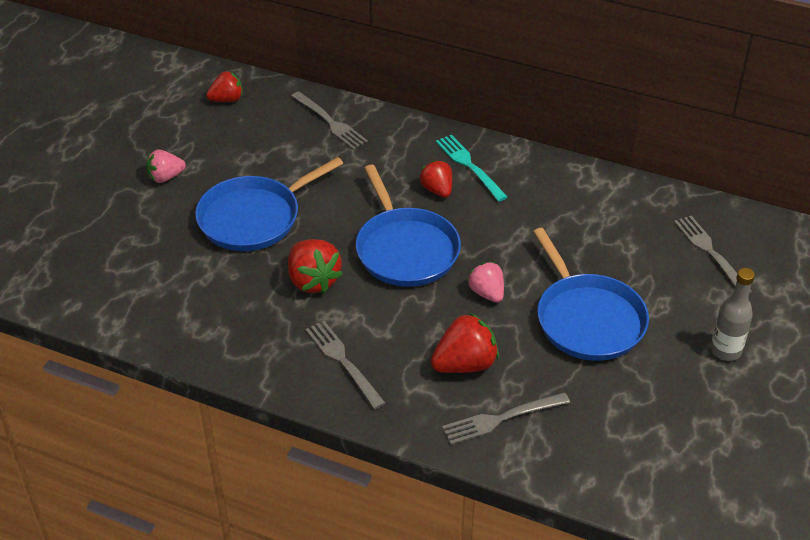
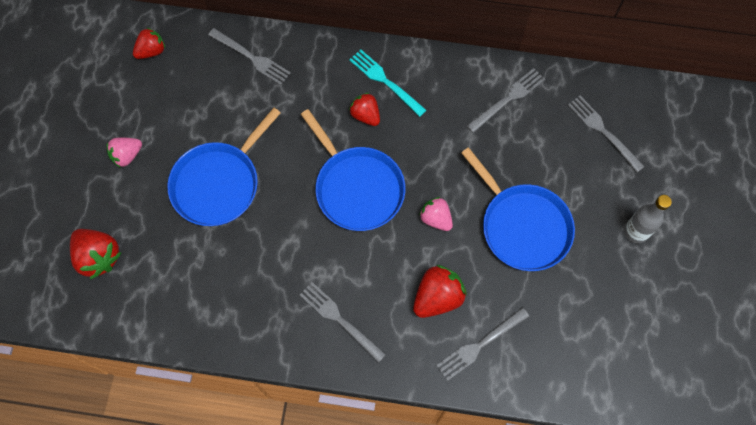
camera: 15 degrees left, 25 degrees up
red strawberry [288,239,343,294] -> red strawberry moved to [70,229,121,280]
none -> grey fork [467,68,545,133]

